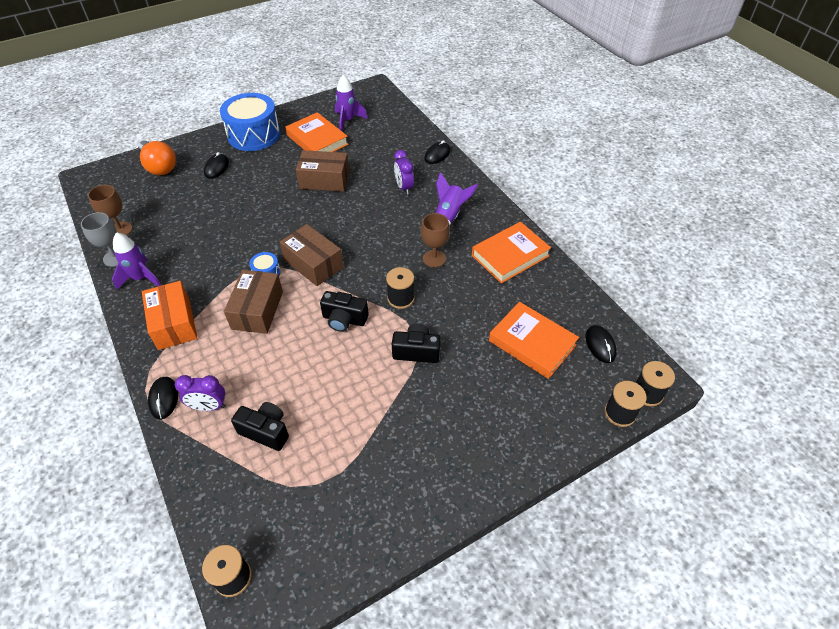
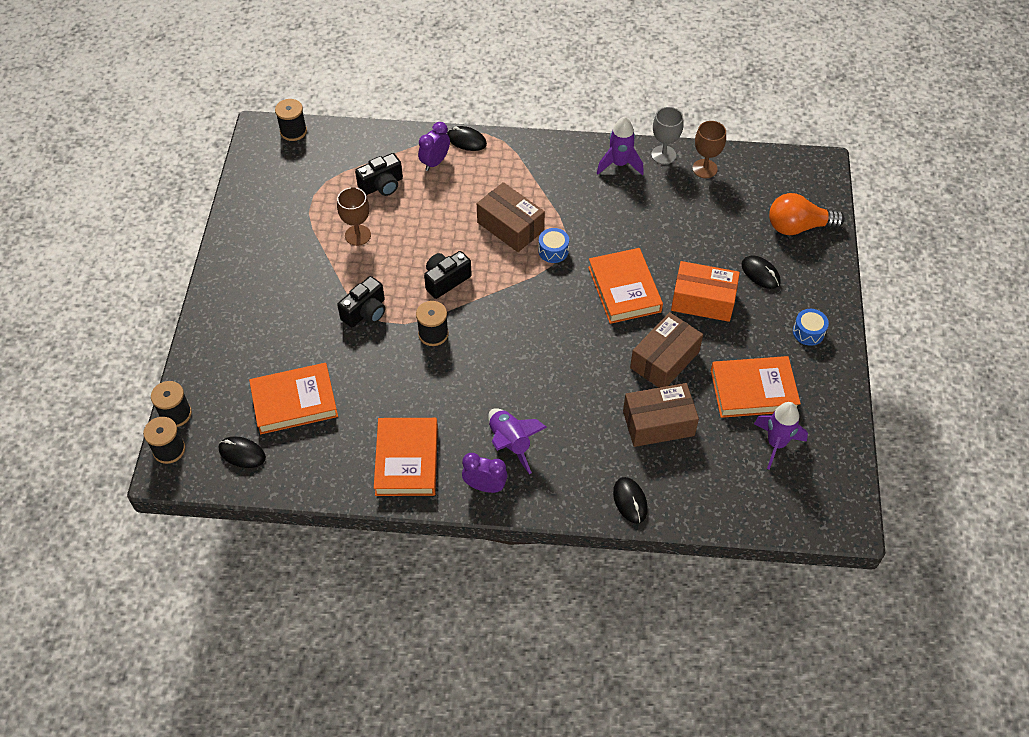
camera: 125 degrees right, 5 degrees up
orange box [142,281,197,350] -> orange box moved to [671,261,740,322]
blue drum [220,93,280,151] -> blue drum [793,309,829,346], size x0.43
brown box [280,224,343,286] -> brown box moved to [623,383,699,447]
purple clock [394,150,414,195] -> purple clock moved to [462,453,507,493]
brown goblet [421,213,450,268] -> brown goblet moved to [337,187,371,246]
none -> orange book [588,248,663,324]

